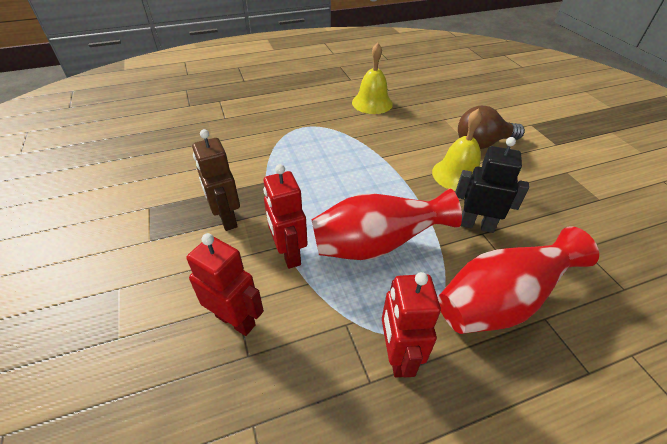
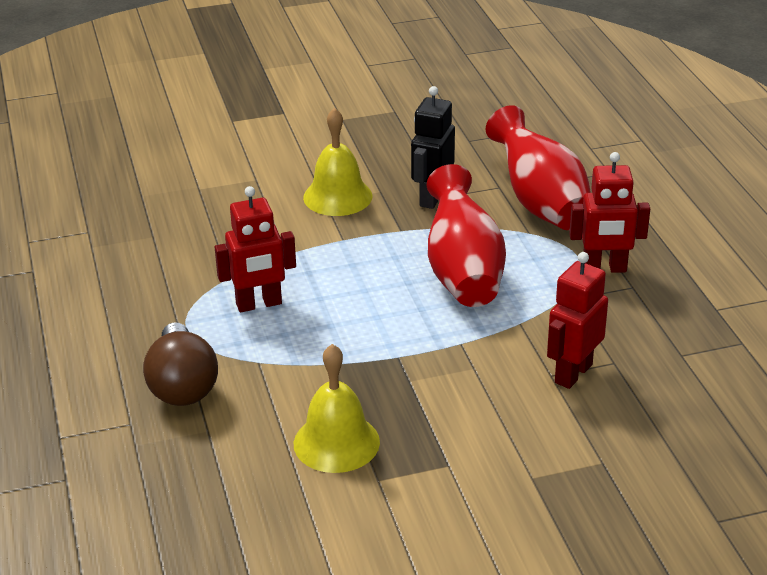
camera: 85 degrees left, 10 degrees down
brown robot [192,129,240,231] -> none
red robot [263,164,308,269] -> red robot moved to [215,186,296,312]
yellow bell [352,43,393,114] -> yellow bell moved to [294,344,380,473]
brown light bulb [458,106,525,149] -> brown light bulb moved to [143,322,218,406]

